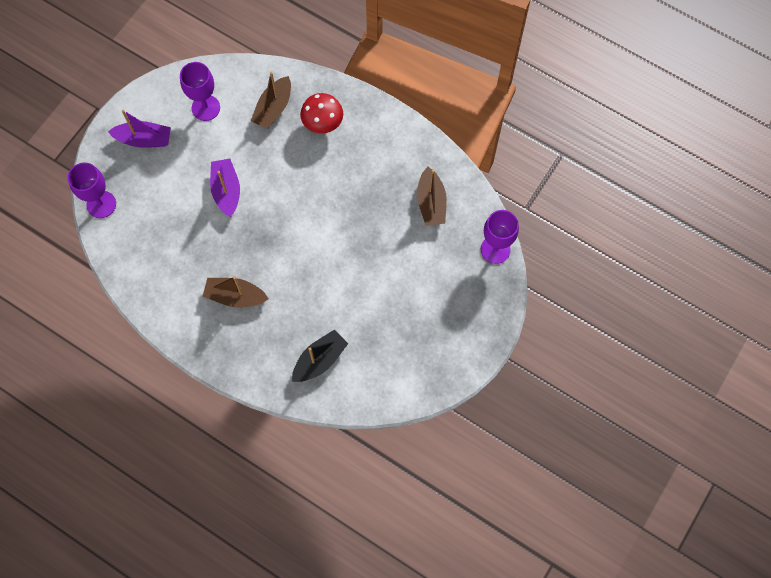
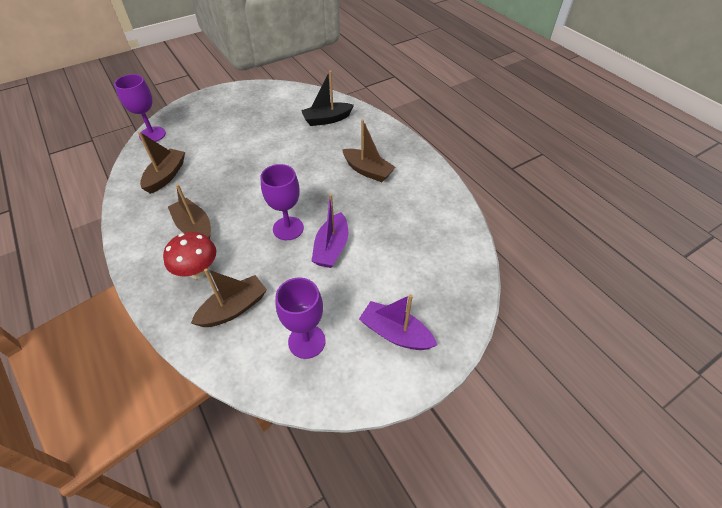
camera: 155 degrees left, 20 degrees down
purple goblet [67,162,116,218] -> purple goblet moved to [261,164,304,240]
none -> brown boat [168,184,211,239]

